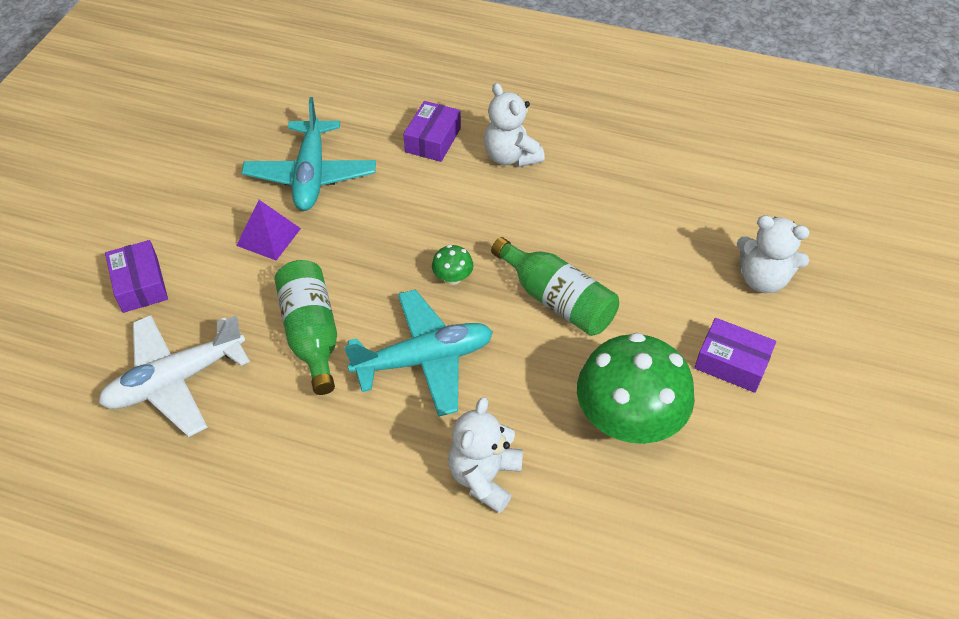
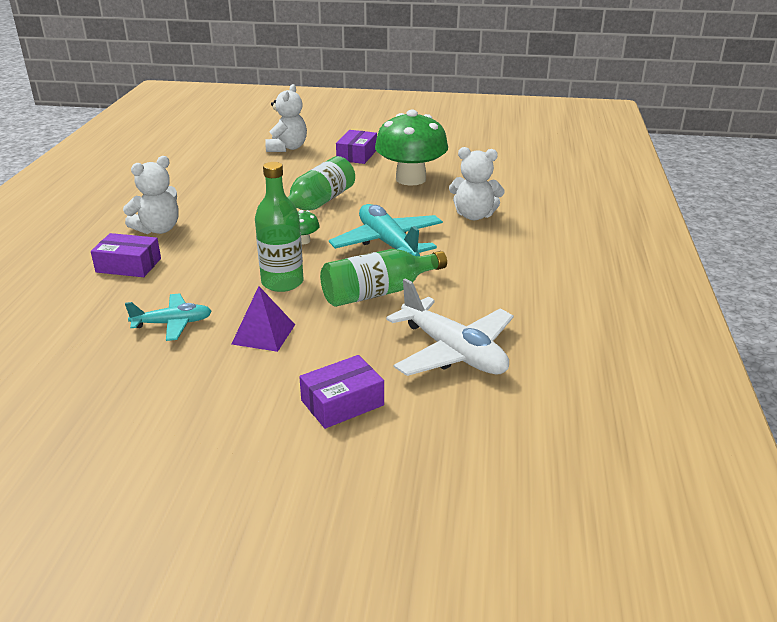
camera: 100 degrees left, 20 degrees down
turquoise plane [242,97,376,211] -> turquoise plane [125,293,212,341], size x0.59
none -> green bottle [255,162,303,292]

